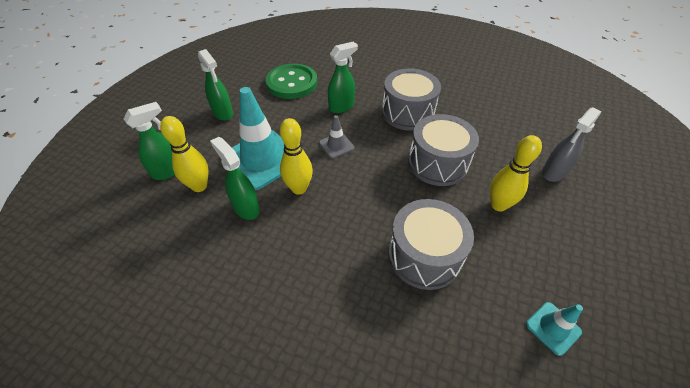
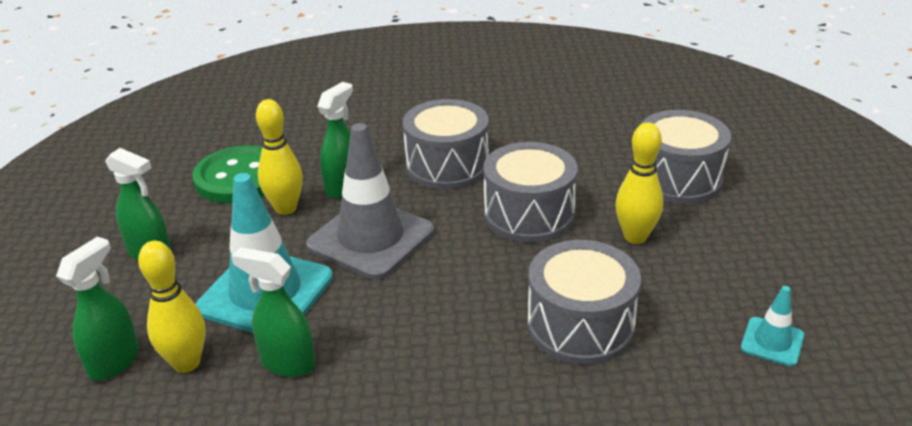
camera: 25 degrees left, 15 degrees down
yellow bowling pin [280,118,313,195] -> yellow bowling pin moved to [256,99,303,215]
grey traffic cone [319,115,354,158] -> grey traffic cone [306,123,434,279], size x2.15
grey spray bottle [542,107,601,182] -> grey drum [641,110,731,204]

